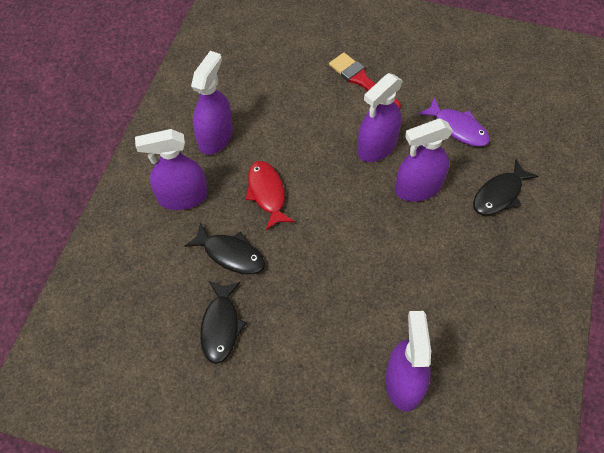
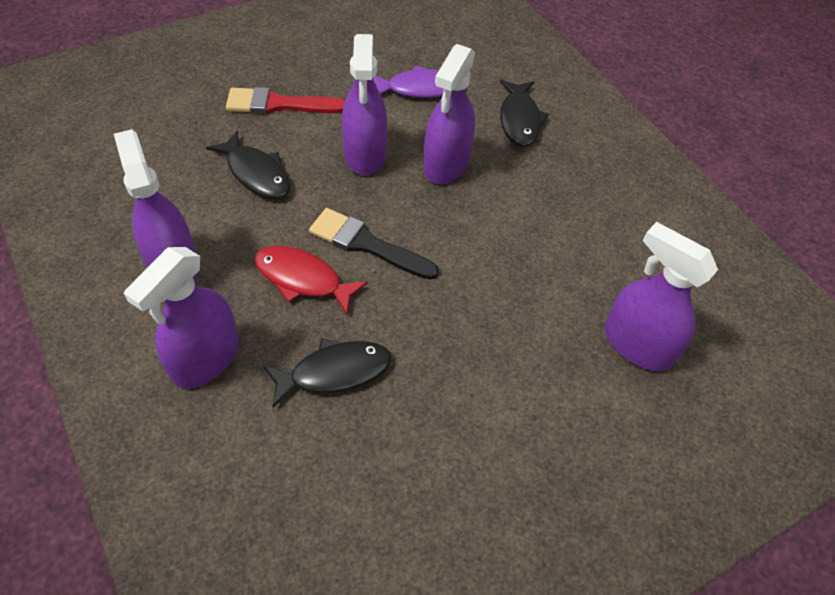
camera: 50 degrees left, 5 degrees down
black fish [200,281,247,364] -> black fish moved to [206,130,290,199]
none -> black brush [309,208,439,280]

